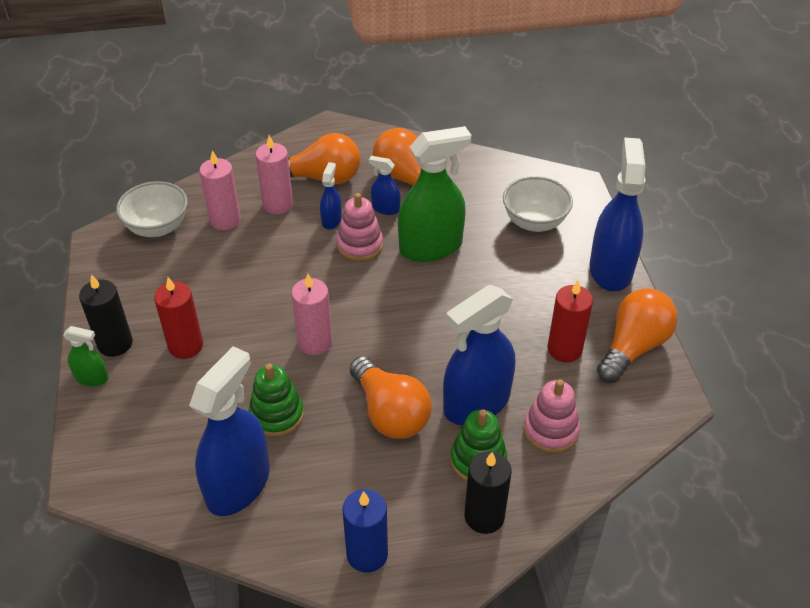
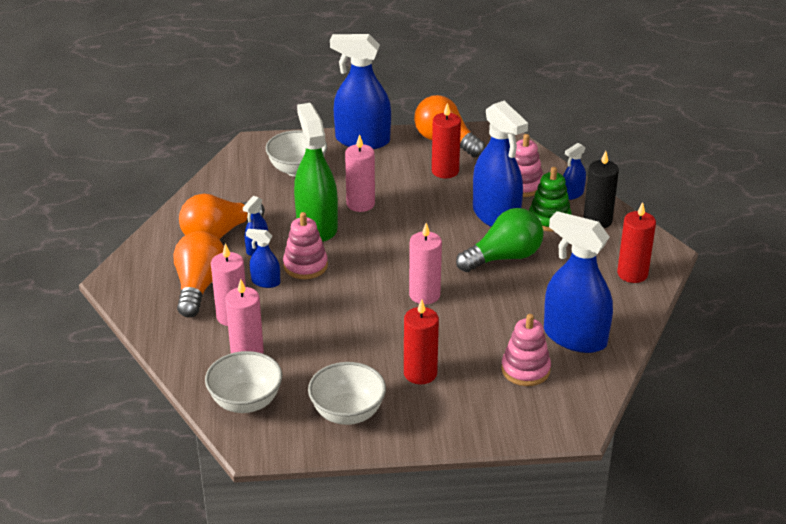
camera: 85 degrees left, 10 degrees down
green spray bottle [63,326,109,386] -> none
black candle [79,274,133,357] -> none
green stacking toy [249,364,304,437] -> none
blue candle [342,489,388,573] -> red candle [617,202,656,283]
orange light bulb [350,356,432,439] -> green light bulb [456,208,544,272]
none -> white bowl [308,362,386,425]
none -> pink candle [345,134,375,212]
none -> pink stacking toy [501,314,551,386]
none -> blue spray bottle [563,143,586,200]

